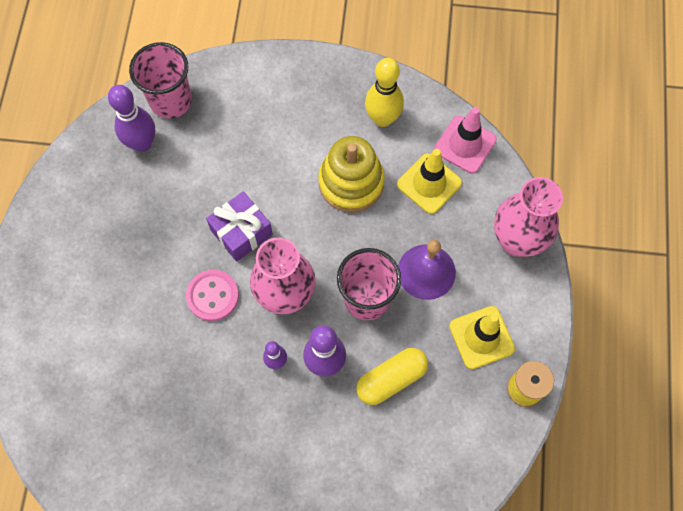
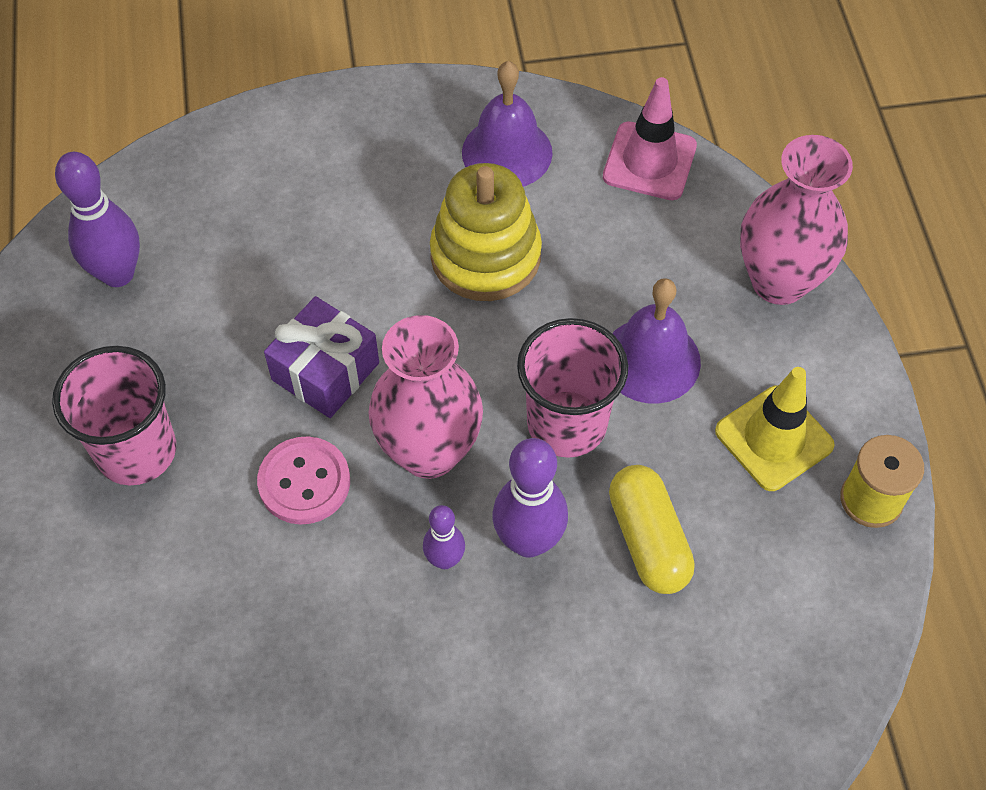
camera: 15 degrees left, 10 degrees down
pink cup [129,42,192,119] -> pink cup moved to [52,346,176,485]
yellow capsule [356,348,428,405] -> yellow capsule turned 60 degrees counterclockwise [609,465,695,594]
yellow bowling pin [365,58,404,127] -> purple bell [462,61,553,187]
yellow traffic cone [397,149,462,214] -> none

